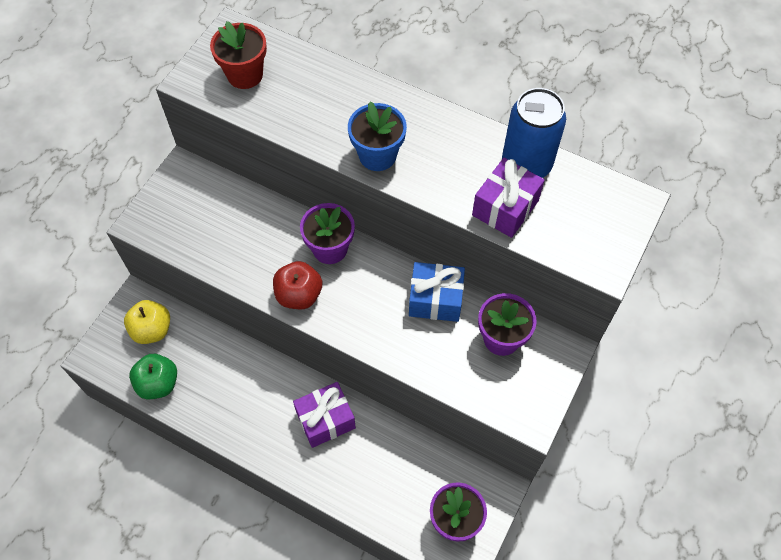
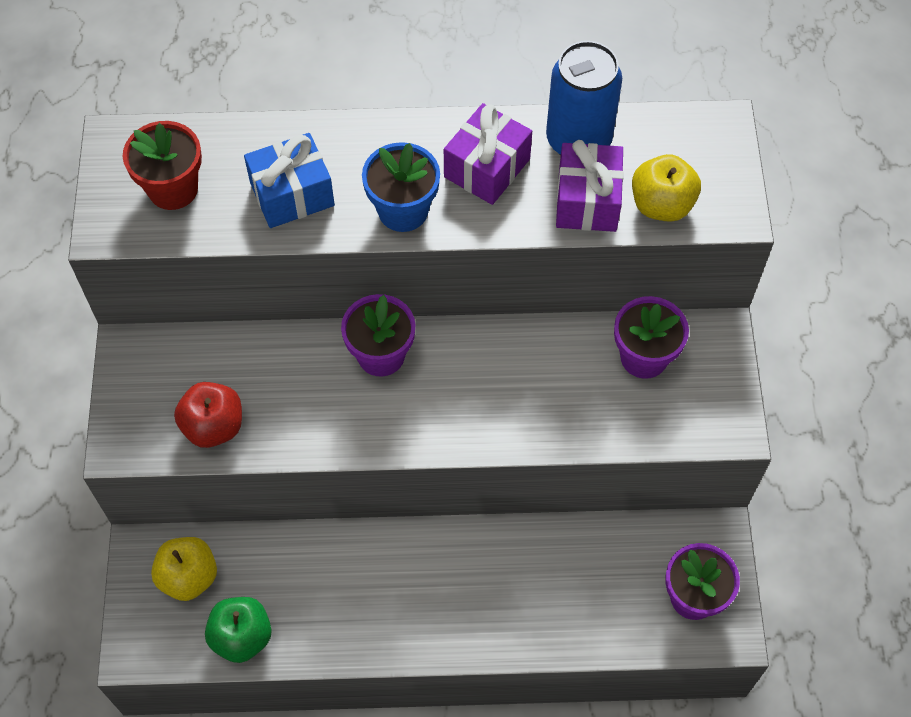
camera: 30 degrees left, 0 degrees up
red apple [273,261,322,309] -> red apple moved to [174,382,242,448]
purple gift [293,382,356,448] -> purple gift moved to [444,103,532,205]
blue gift [409,262,465,322] -> blue gift moved to [244,133,335,228]
none -> yellow apple [632,154,701,222]

